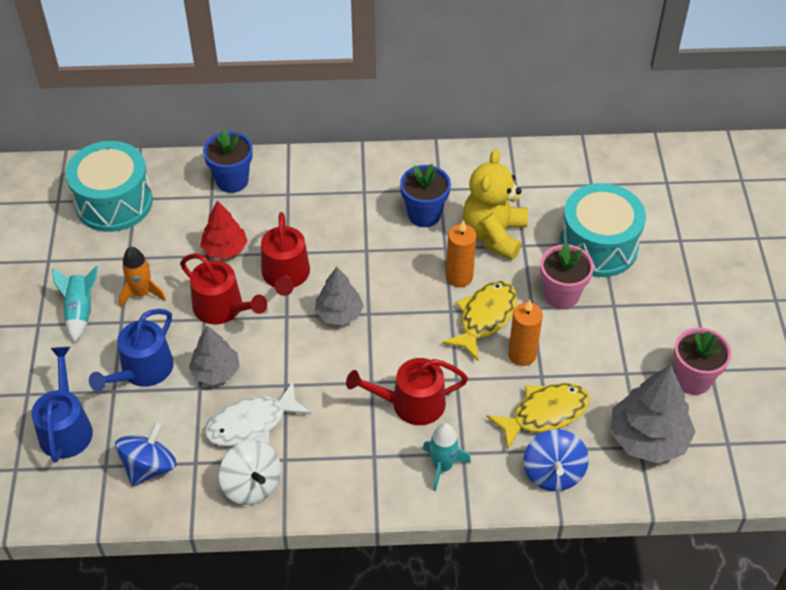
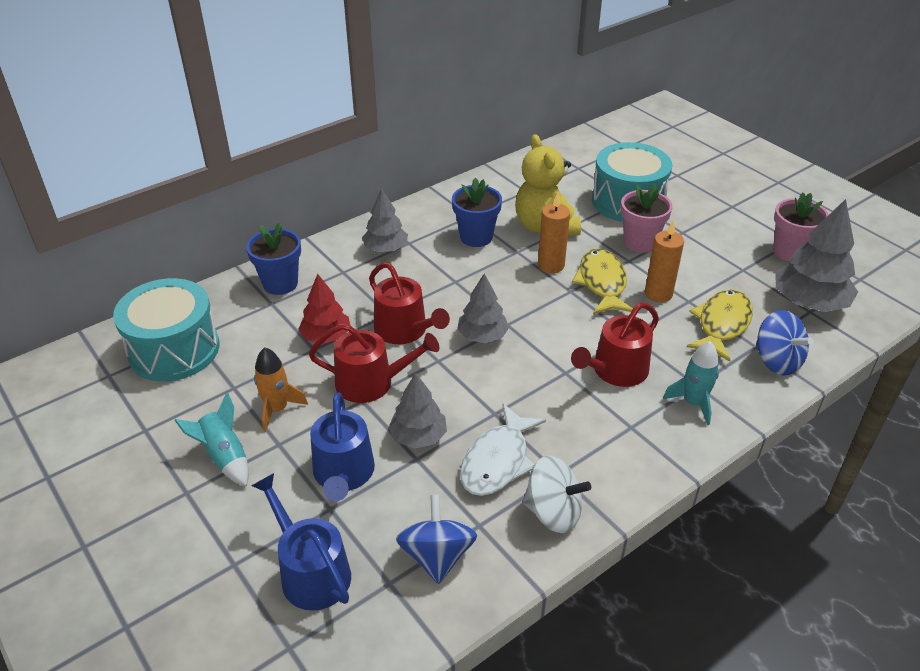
camera: 35 degrees left, 10 degrees down
none -> grey tree [362,188,408,252]

